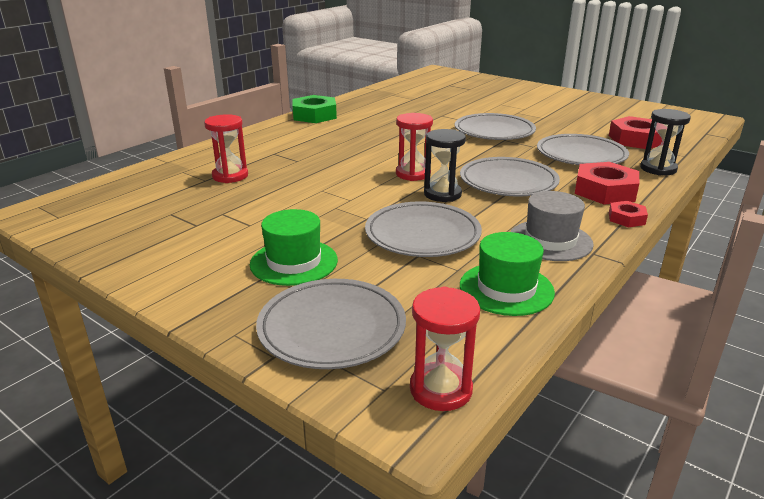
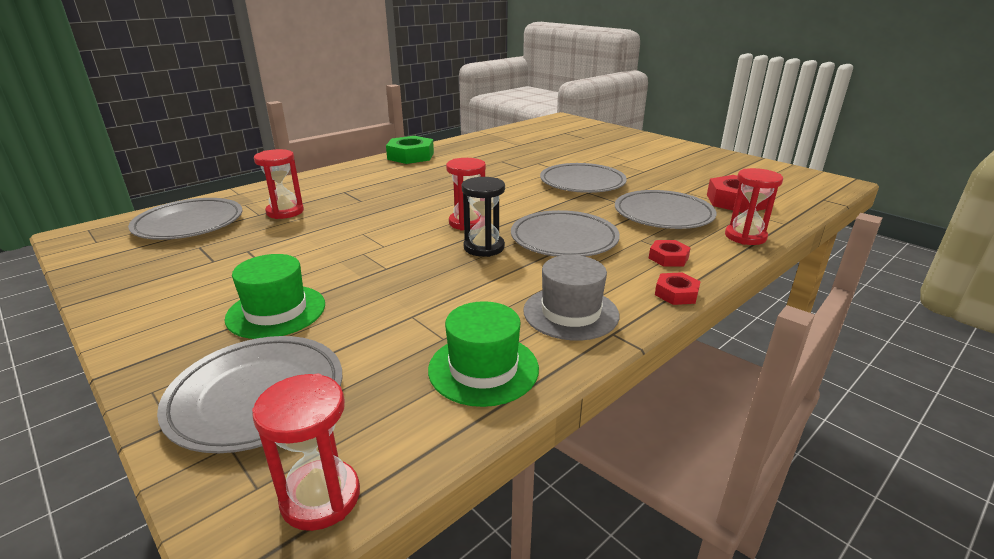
camera: 10 degrees right, 0 degrees up
grey plate [365,201,482,257] -> grey plate moved to [128,198,242,240]
red nut [575,162,640,205] -> red nut [649,240,691,267], size x0.54
black hourglass [640,109,691,176] -> red hourglass [725,168,783,245]

